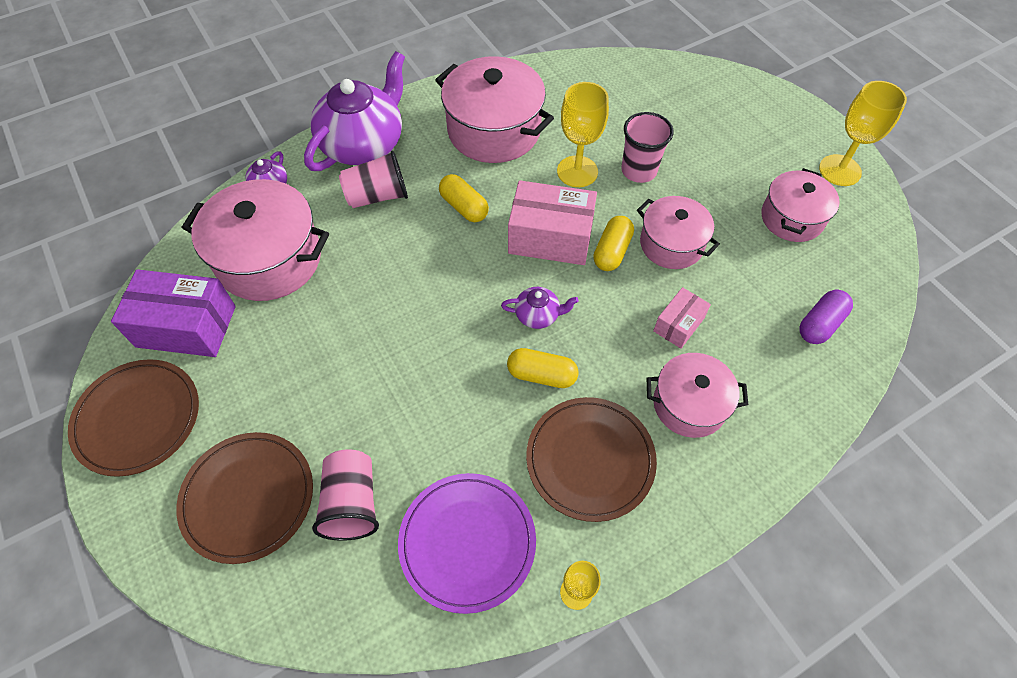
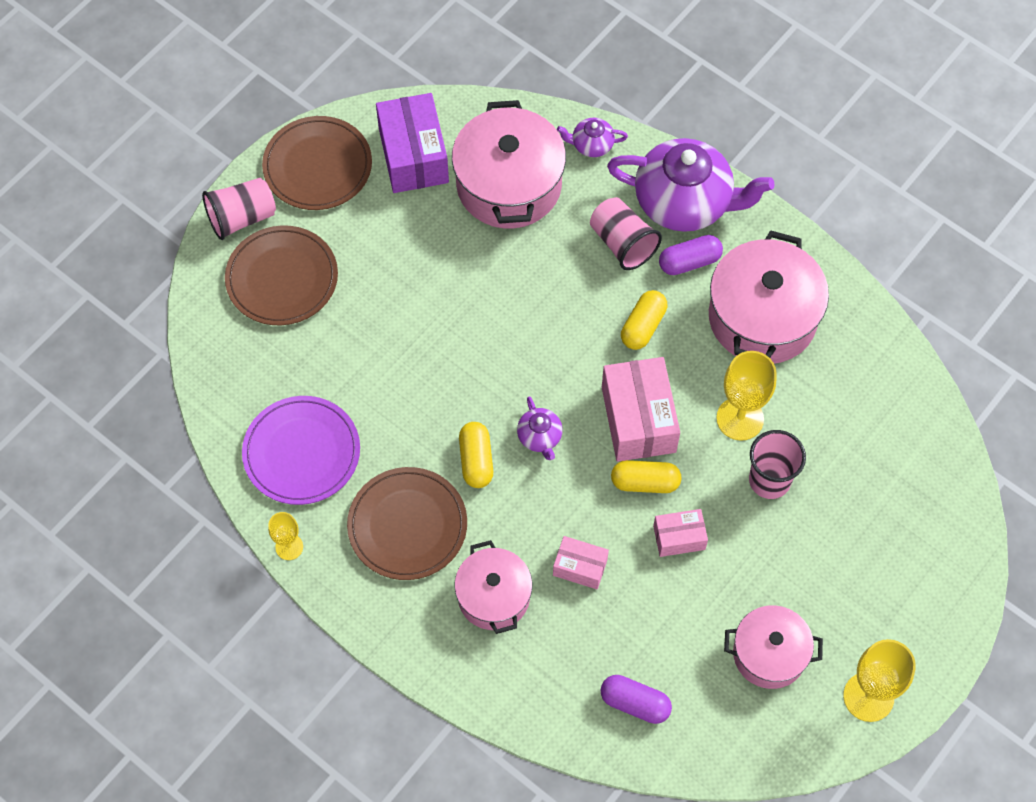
camera: 70 degrees right, 5 degrees up
pink cup [312,449,379,541] -> pink cup moved to [202,178,276,240]
pink pot [637,196,720,269] -> pink box [653,509,708,557]
none -> purple capsule [659,235,723,275]

